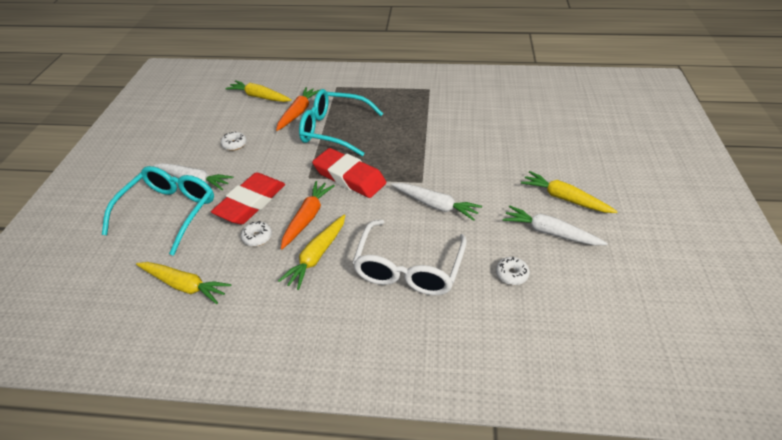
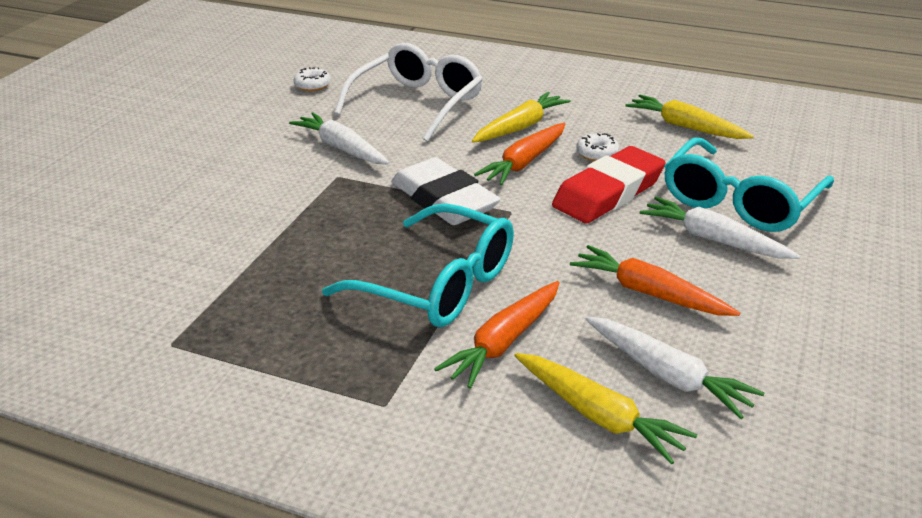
camera: 165 degrees left, 10 degrees down
white donut [221,131,247,151] -> orange carrot [570,245,740,316]
red eraser [312,148,386,198] -> white eraser [391,157,501,225]
white carrot [503,205,608,245] -> white carrot moved to [586,317,764,419]
yellow carrot [521,171,618,213] -> none

